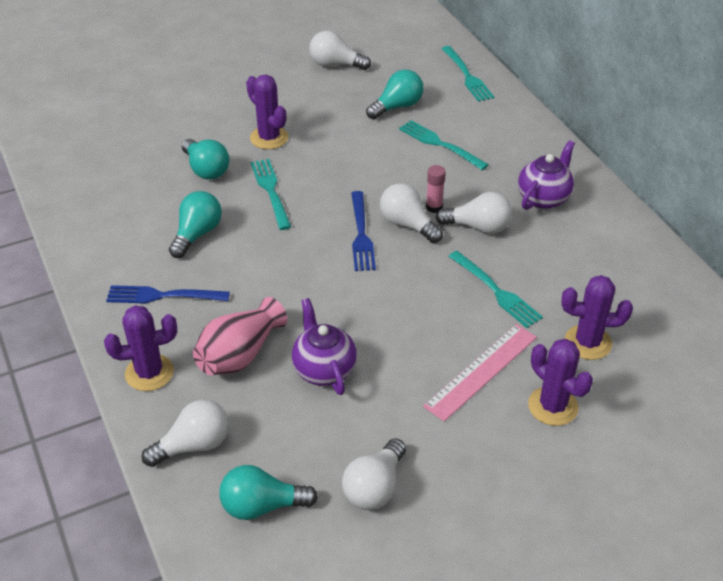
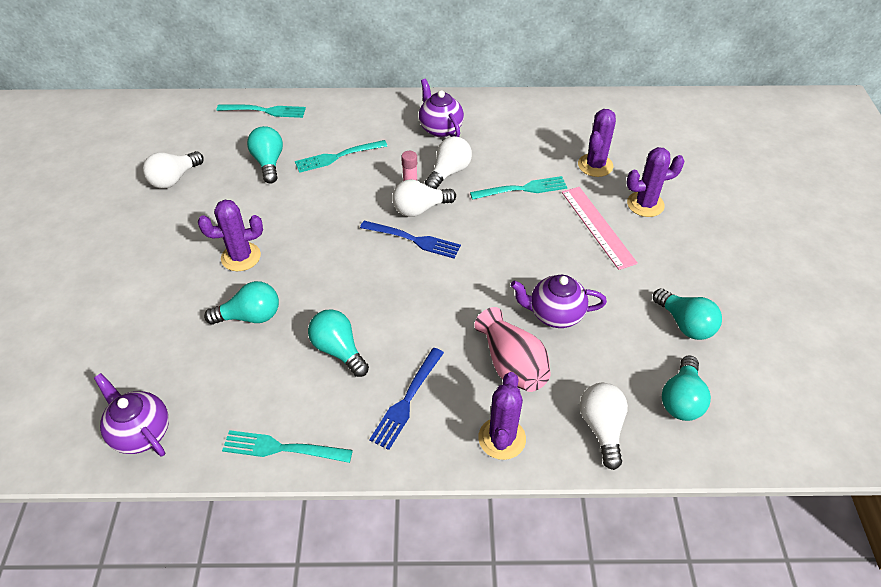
camera: 65 degrees left, 5 degrees up
turquoise fork [251,159,291,230] -> turquoise fork moved to [222,430,353,463]
white light bulb [342,438,406,510] -> turquoise light bulb [653,288,722,340]
none -> purple teapot [94,373,169,456]

